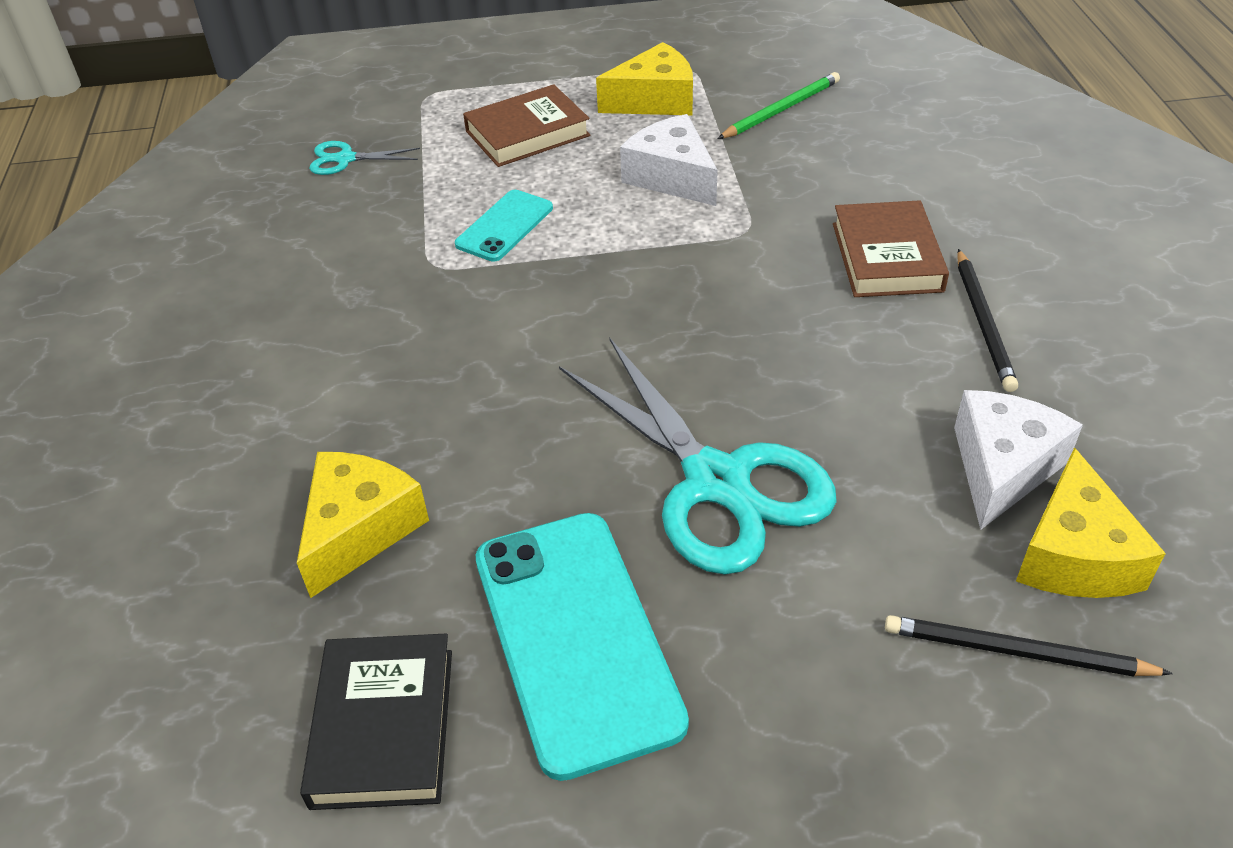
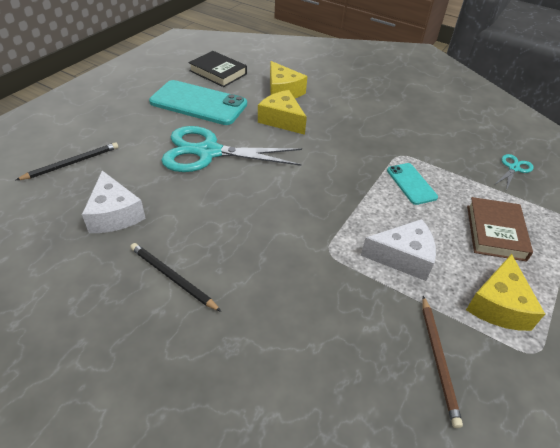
camera: 125 degrees right, 0 degrees up
green pencil [717,72,840,139] -> brown pencil [422,296,463,428]
brown book [833,200,949,297] -> none
yellow cheese [1016,447,1166,598] -> yellow cheese moved to [258,90,307,135]

